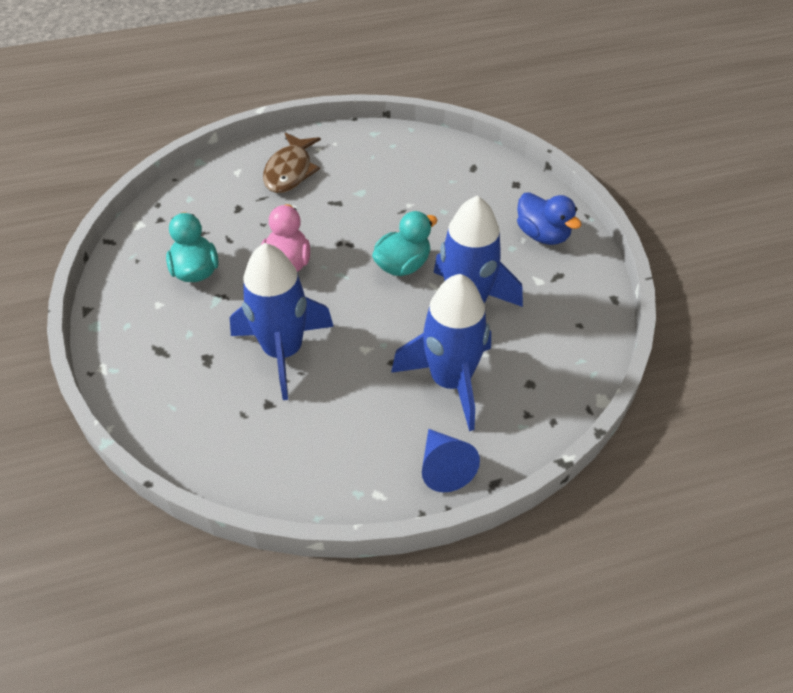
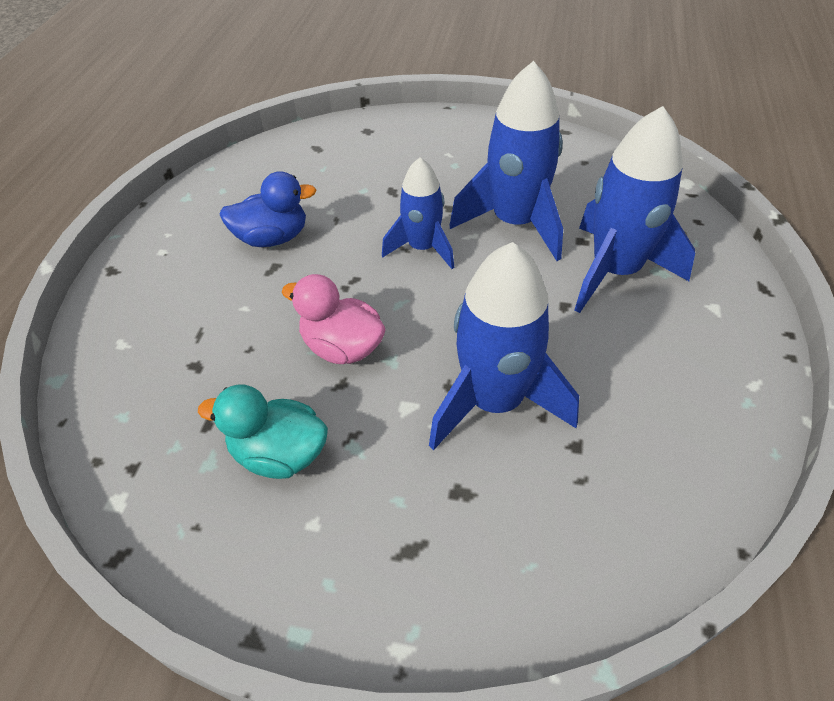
camera: 60 degrees left, 0 degrees up
brown fish [263,133,321,193] -> none
turquoise duck [372,211,438,276] -> blue rocket [382,157,454,269]
blue cone [422,429,480,492] -> none
blue duck [517,192,582,245] -> blue duck moved to [219,171,316,247]

